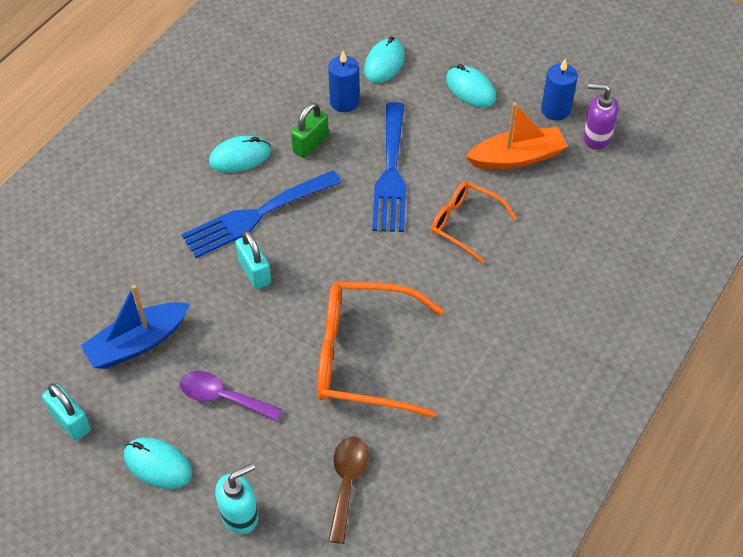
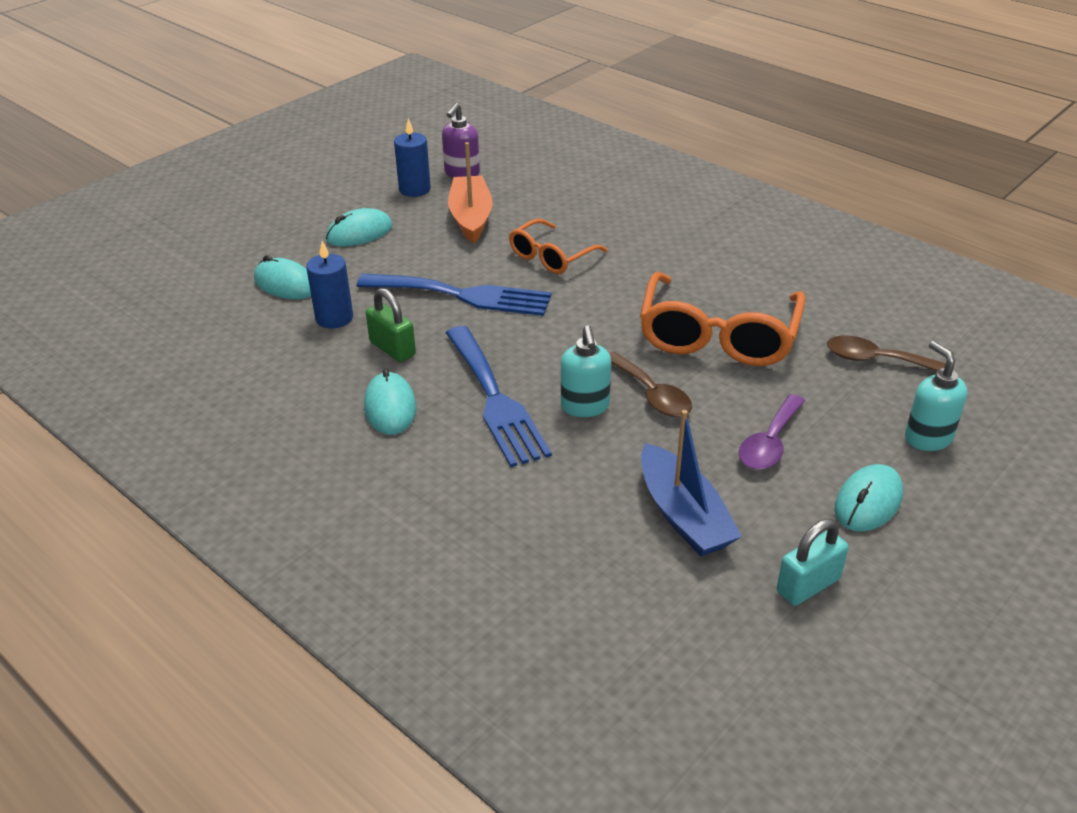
camera: 80 degrees left, 15 degrees down
turquoise padlock [235,231,271,289] -> turquoise soap dispenser [561,325,611,417]
none -> brown spoon [609,352,692,417]

